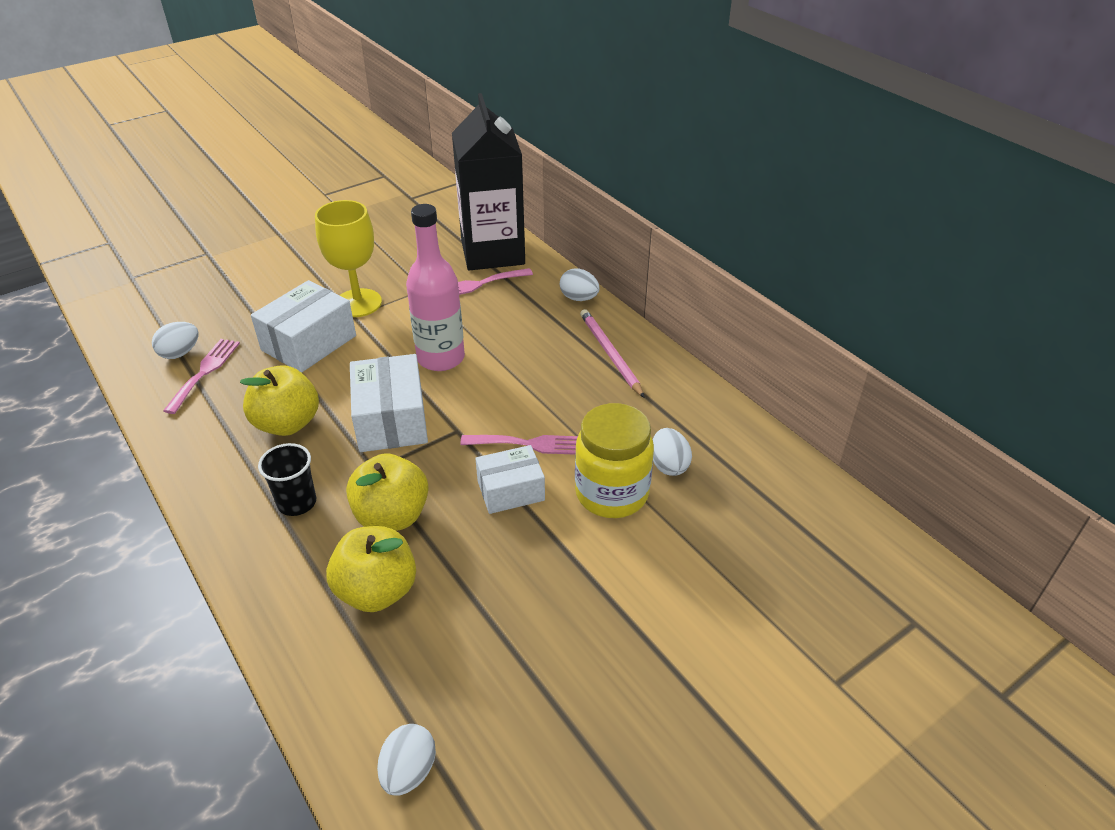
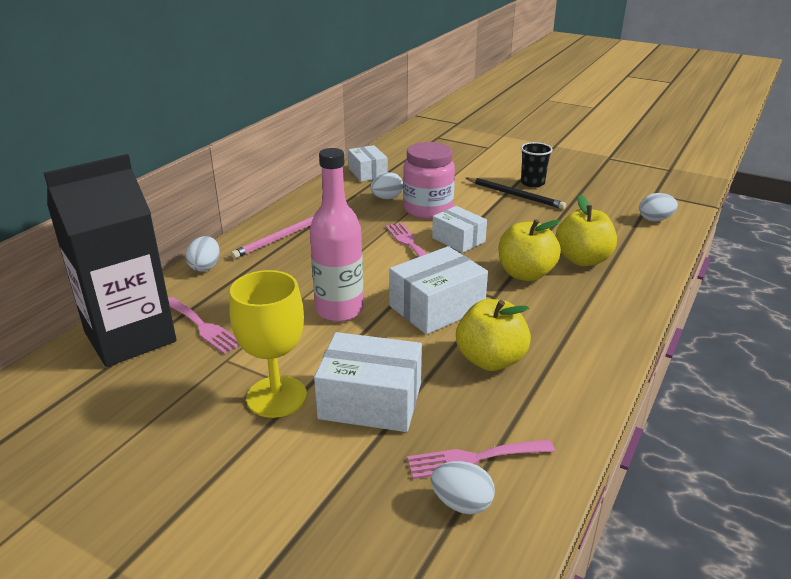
camera: 115 degrees left, 10 degrees down
black cup [258,443,316,516] -> black cup moved to [521,142,553,188]
yellow jar [575,403,654,518] -> pink jar [403,142,455,219]
none -> white box [348,145,387,182]
none -> black pencil [466,177,566,209]

